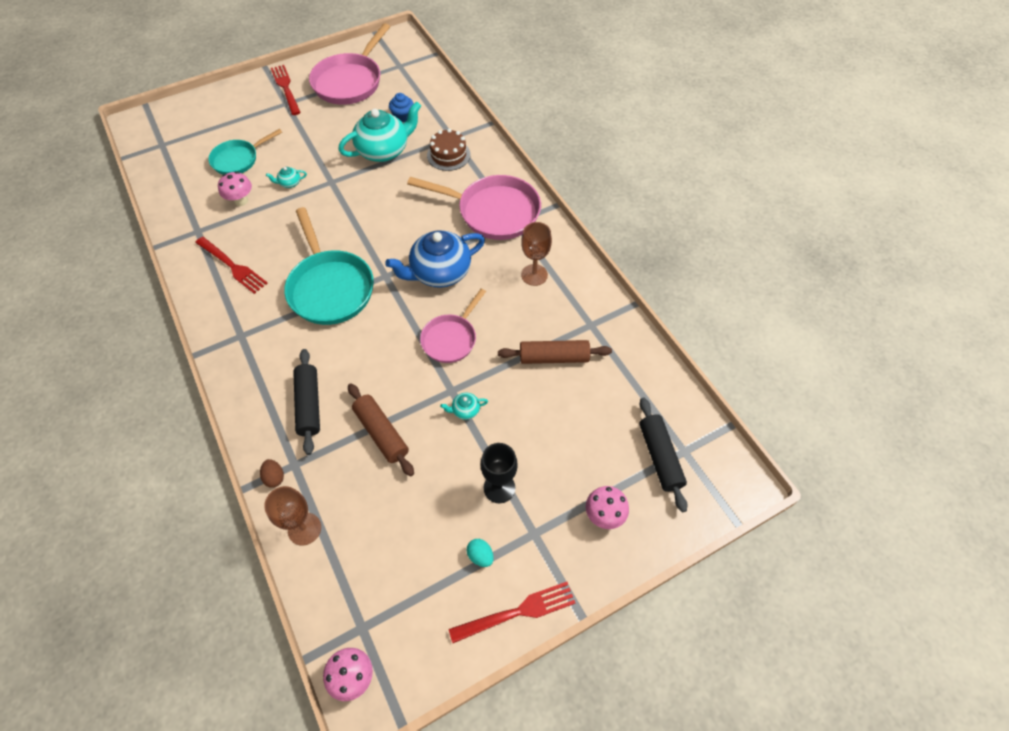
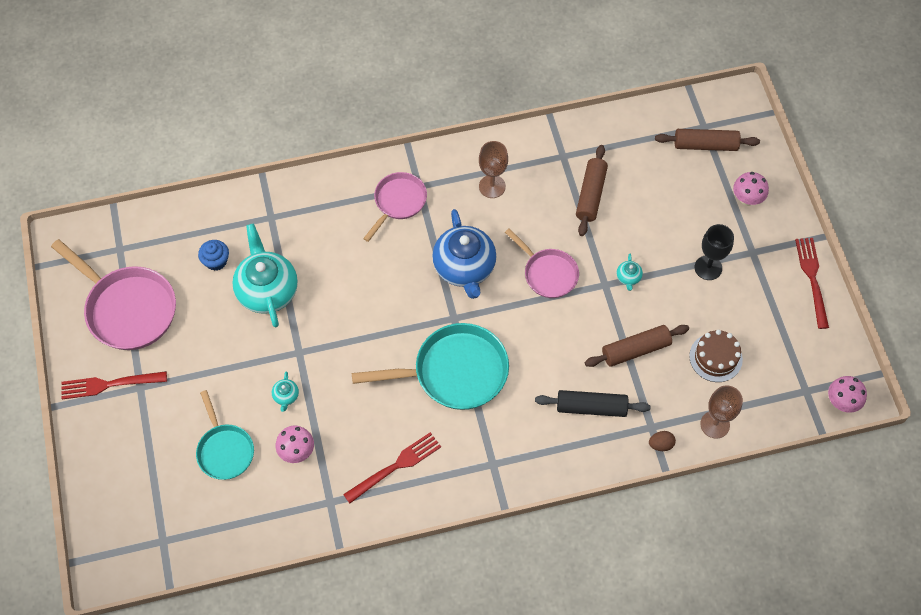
camera: 75 degrees left, 5 degrees up
pink pan [407,175,541,240] -> pink pan [363,172,427,242], size x0.61
brown cake [427,129,471,171] -> brown cake moved to [689,330,743,382]
turquoise egg [466,539,494,567] -> none
black rolling pin [639,398,687,512] -> brown rolling pin [655,129,760,151]

